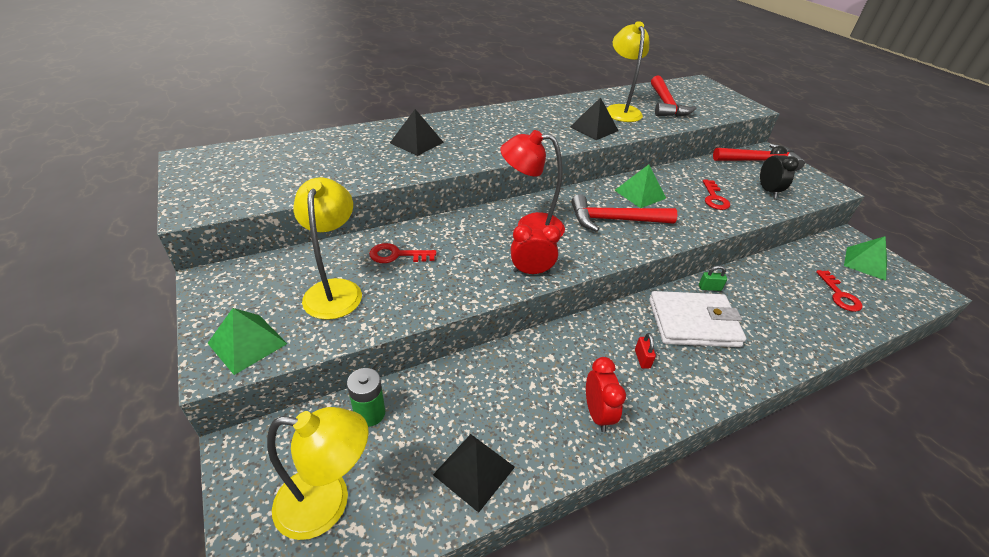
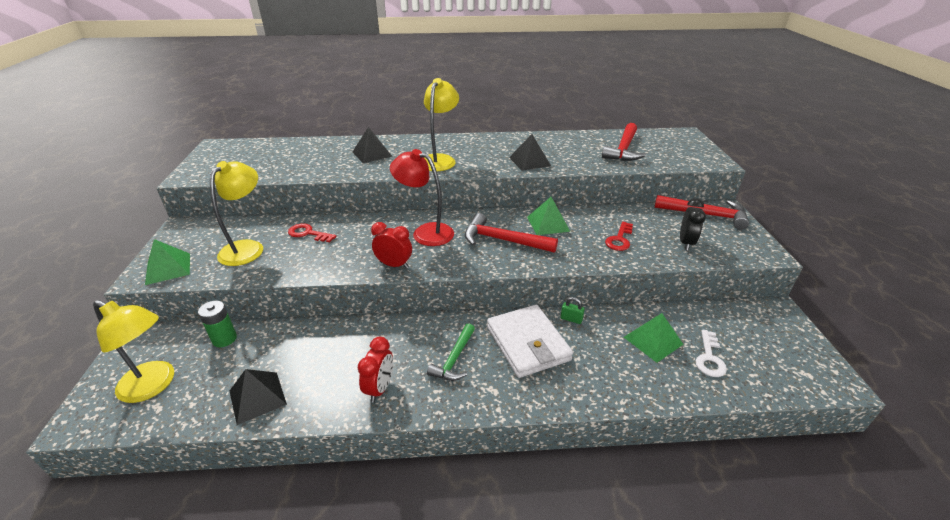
camera: 25 degrees right, 5 degrees down
yellow lamp [607,21,649,122] -> yellow lamp moved to [424,78,459,171]
red padlock [635,333,656,369] -> green hammer [427,323,475,381]
white wallet [649,291,746,347] -> white wallet turned 45 degrees clockwise [487,305,573,378]
red key [816,270,862,312] -> white key [696,330,727,377]
green pyramid [844,236,887,281] -> green pyramid moved to [624,313,684,363]

